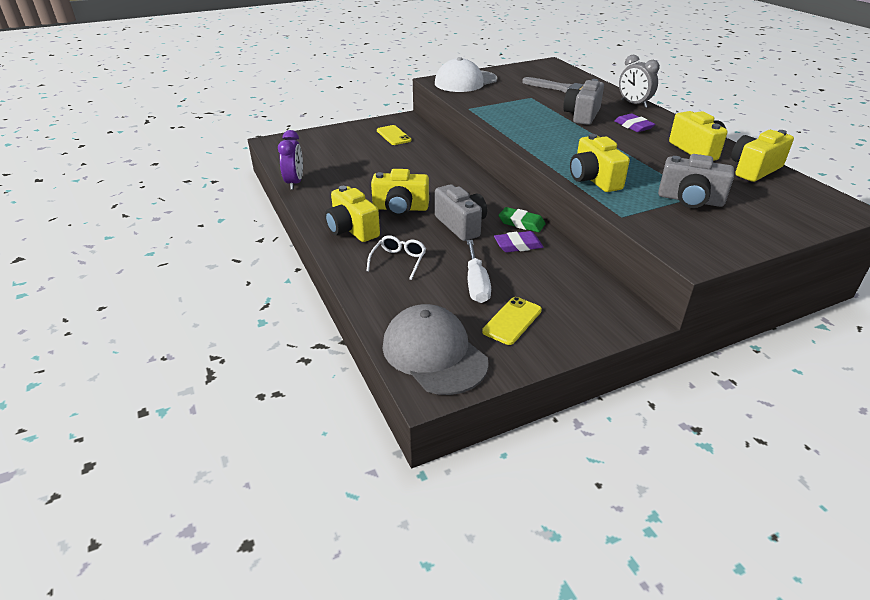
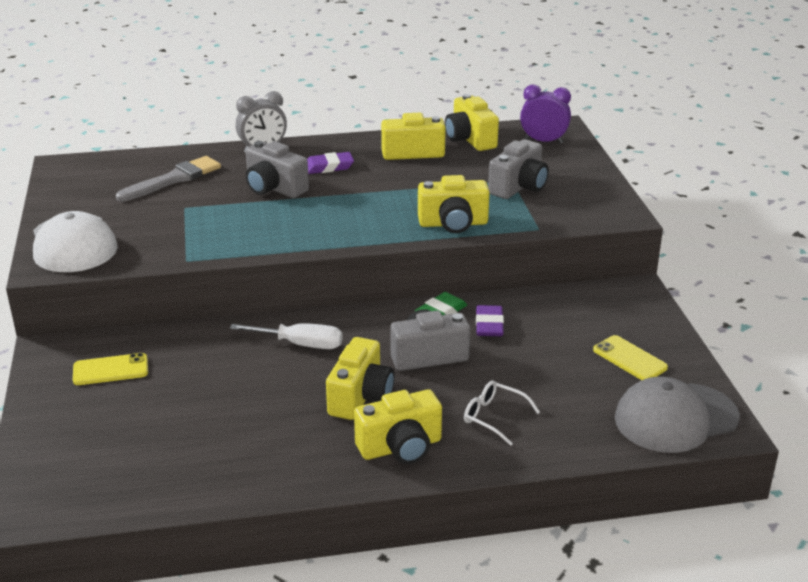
camera: 75 degrees left, 5 degrees down
purple clock [278,130,303,190] -> purple clock moved to [520,85,571,144]
white screwdriver [467,240,491,303] -> white screwdriver moved to [230,323,342,349]

